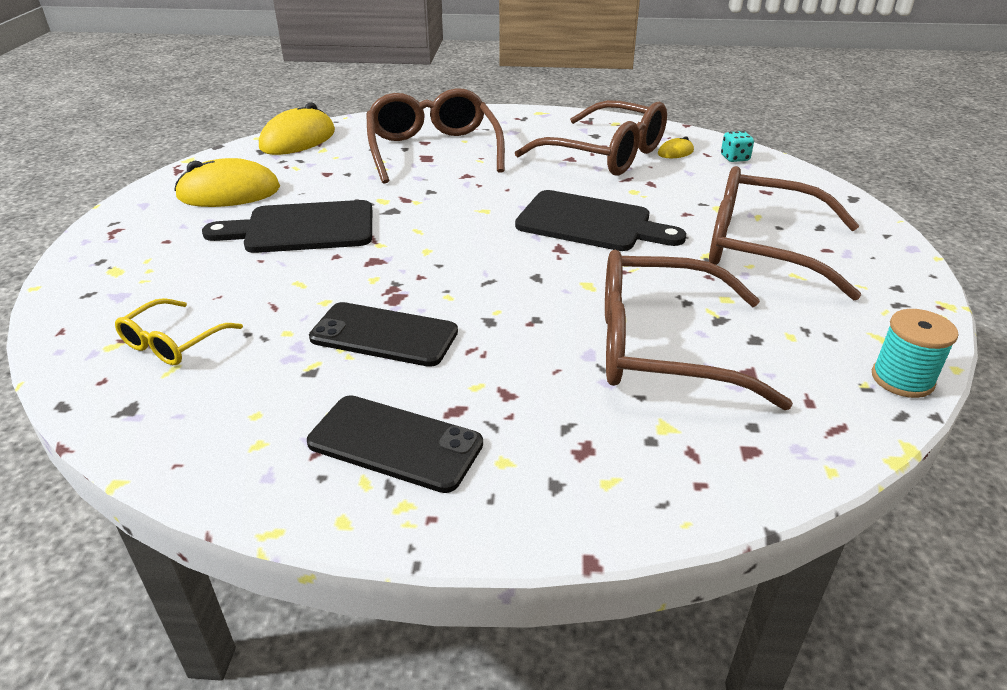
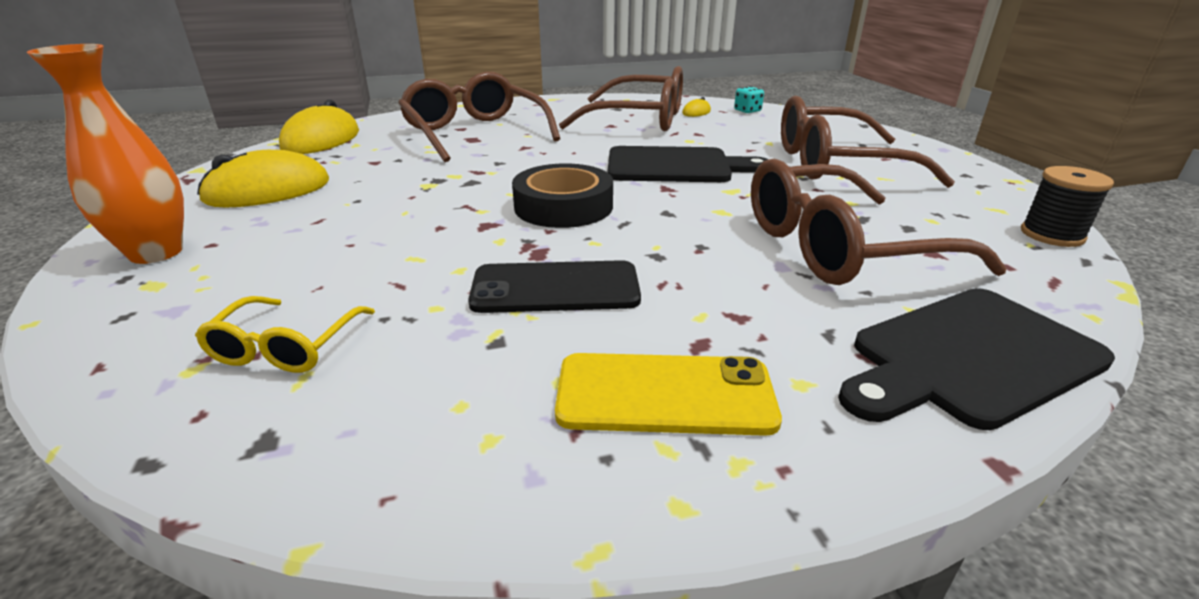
camera: 20 degrees left, 5 degrees down
black cutting board [202,200,372,253] -> black cutting board moved to [838,288,1115,430]
black phone [307,395,483,493] -> yellow phone [555,353,782,436]
turquoise spool [872,309,959,398] -> black spool [1021,166,1114,247]
none -> orange vase [27,44,184,264]
none -> black tape [512,163,613,228]

